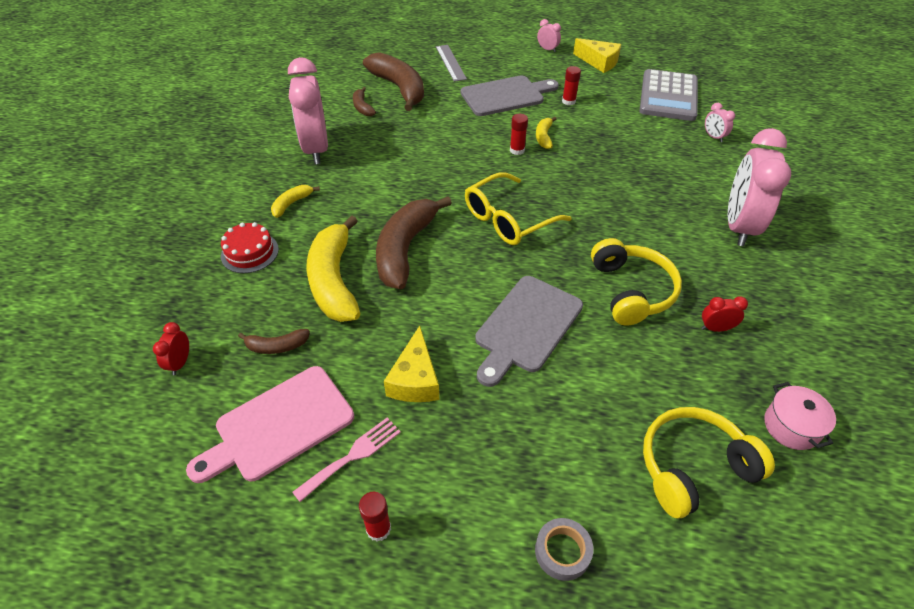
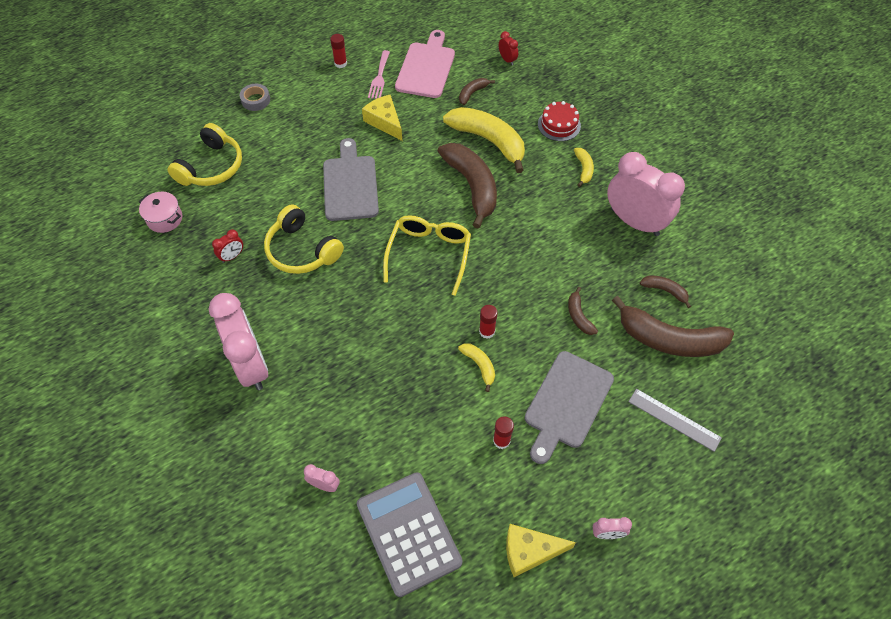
camera: 140 degrees right, 10 degrees up
none -> brown banana [568,287,598,335]

